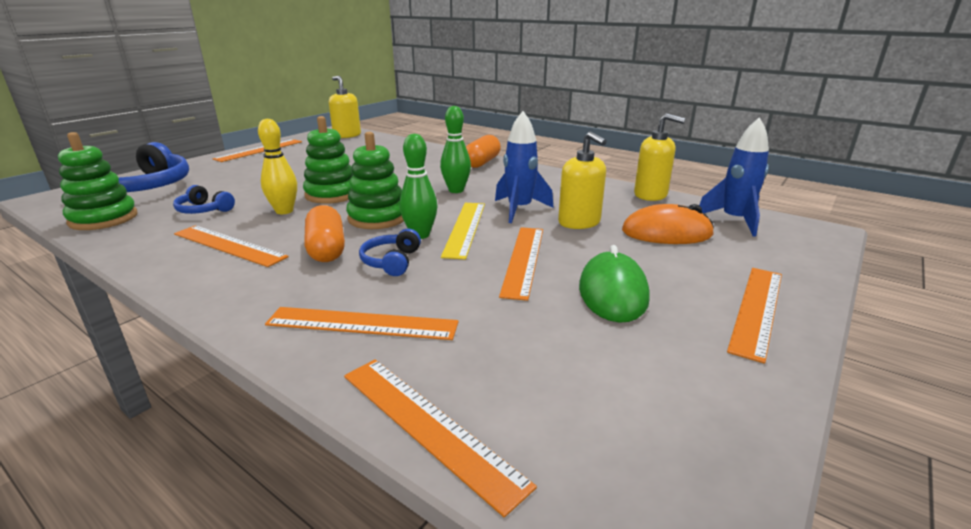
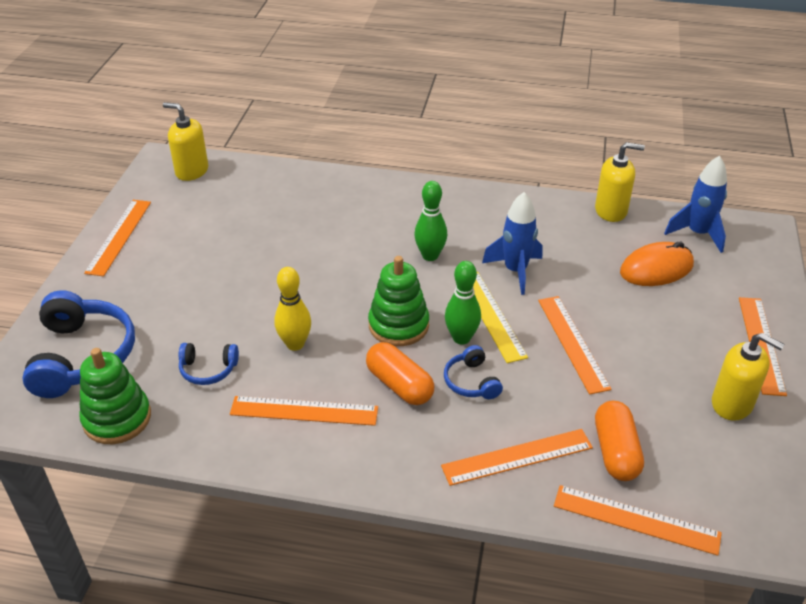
camera: 25 degrees left, 15 degrees up
green stacking toy [303,116,353,204] -> none
orange capsule [466,135,501,168] -> orange capsule moved to [595,401,644,481]
yellow soap dispenser [558,132,607,229] -> yellow soap dispenser moved to [712,333,785,421]
green mouse [579,245,650,323] -> none

